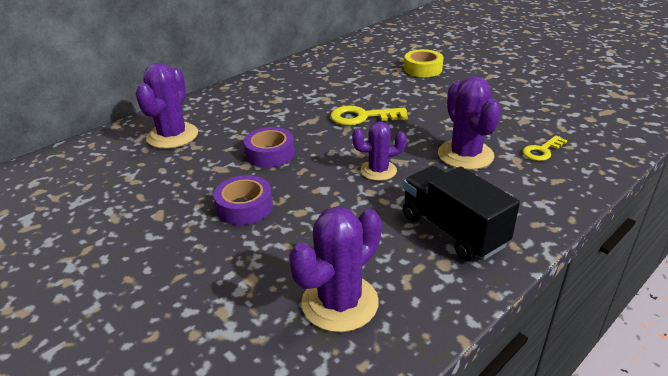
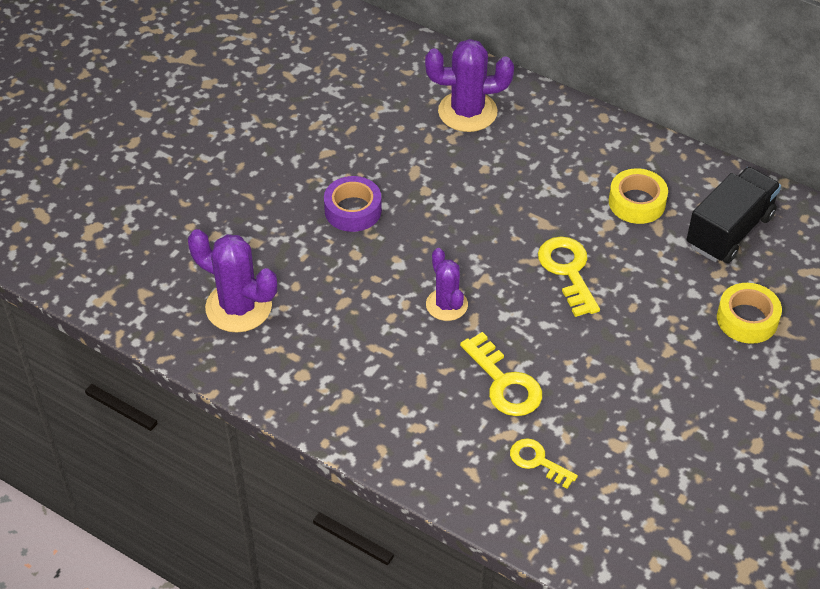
camera: 75 degrees right, 15 degrees up
purple tape [244,127,295,168] -> none
black truck [403,166,520,261] -> black truck moved to [687,167,781,263]
purple cactus [438,76,501,170] -> yellow key [460,332,542,416]
none -> yellow tape [609,168,668,224]

